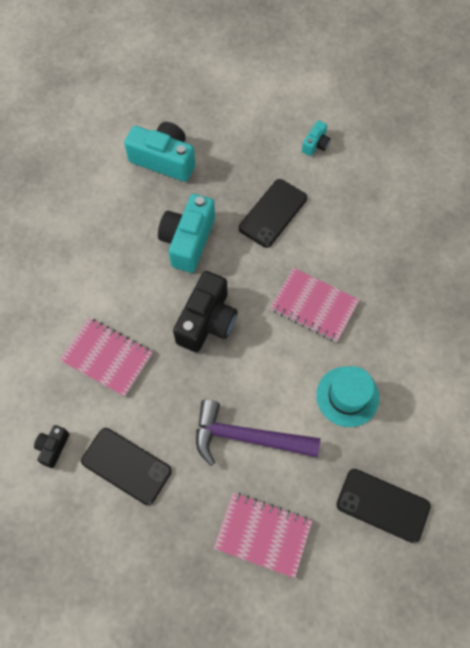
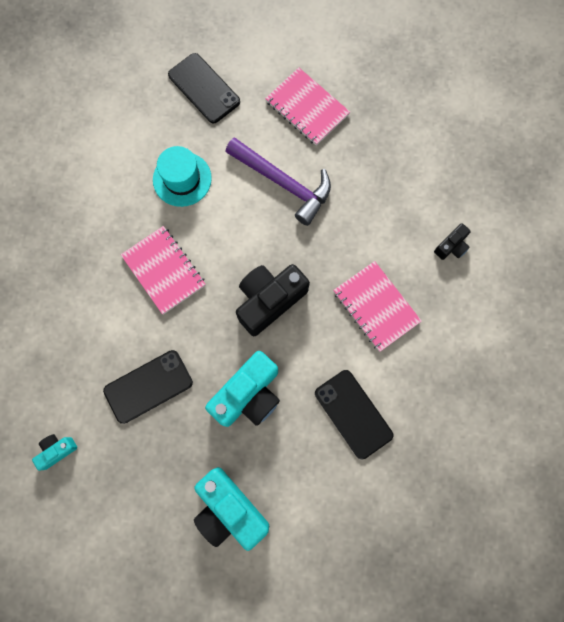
camera: 155 degrees left, 10 degrees up
black phone [81,428,172,505] -> black phone moved to [315,370,393,459]

